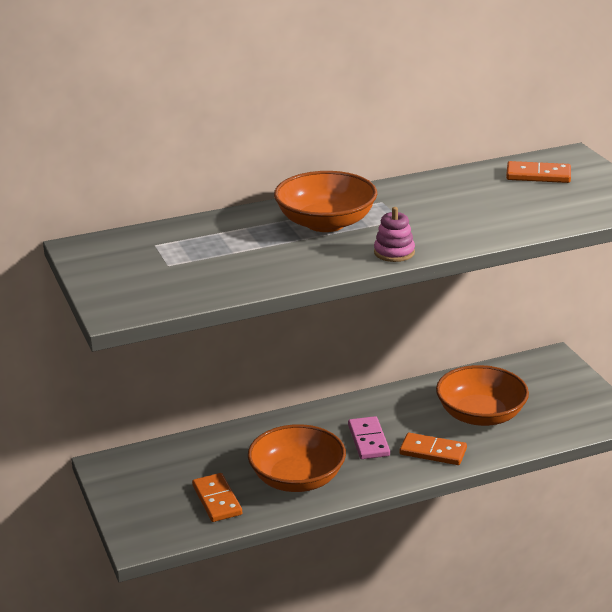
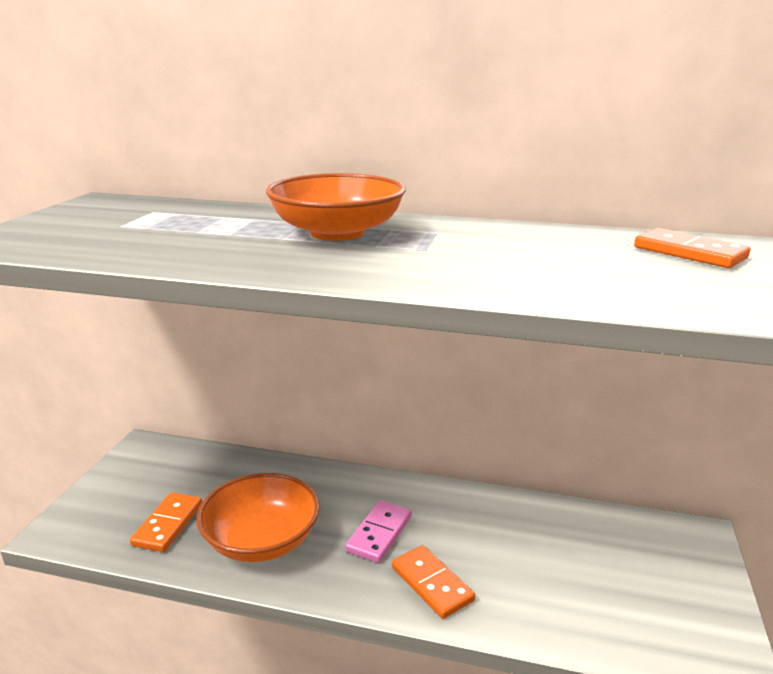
camera: 35 degrees right, 5 degrees down
pink stacking toy [374,207,415,262] -> none
orange bowl [436,365,529,426] -> none

